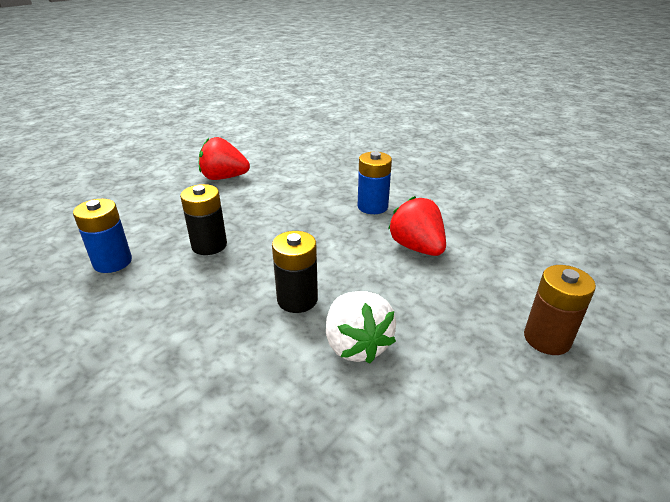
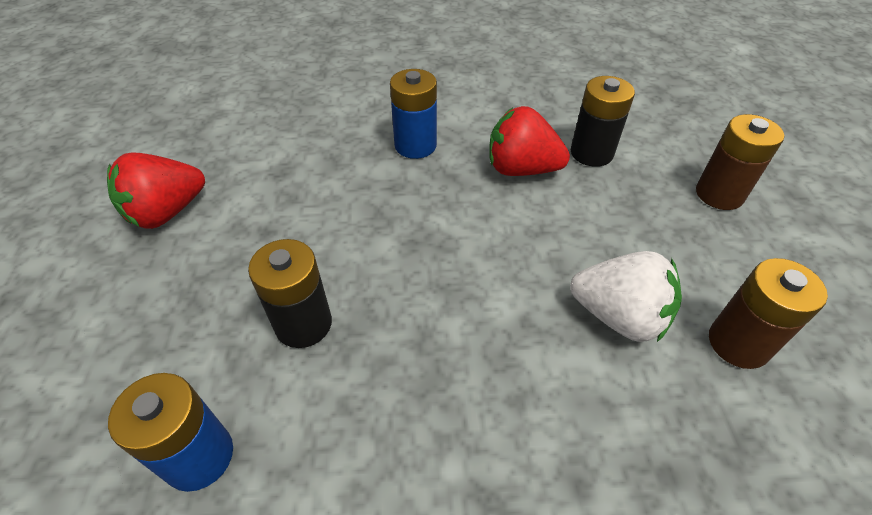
camera: 45 degrees left, 15 degrees up
black battery [272,231,318,313] -> black battery moved to [571,76,635,167]
none -> brown battery [709,258,828,369]

